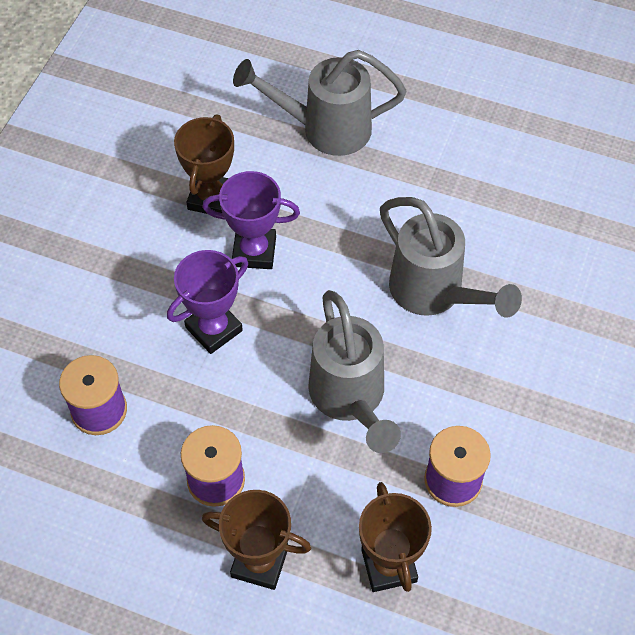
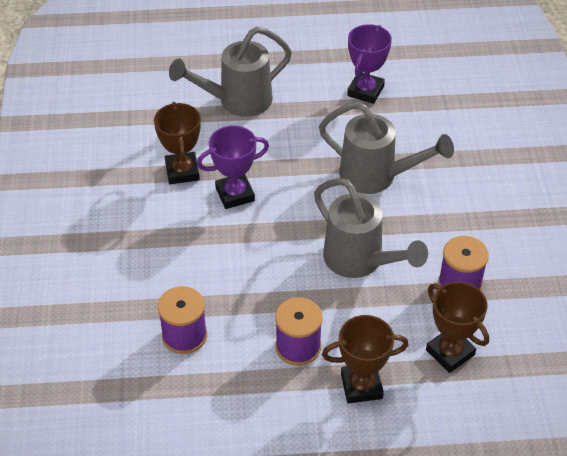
camera: 25 degrees left, 10 degrees down
purple trophy [167,250,248,354] -> purple trophy moved to [347,24,392,104]

